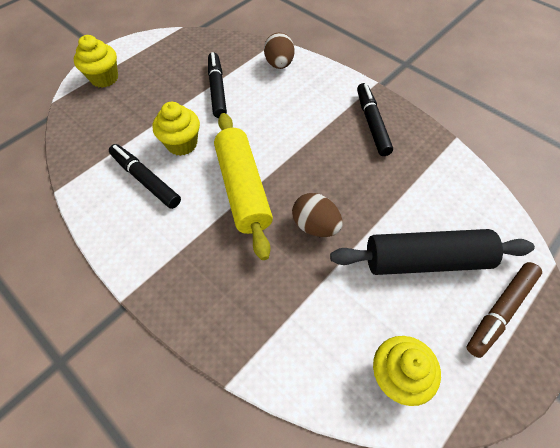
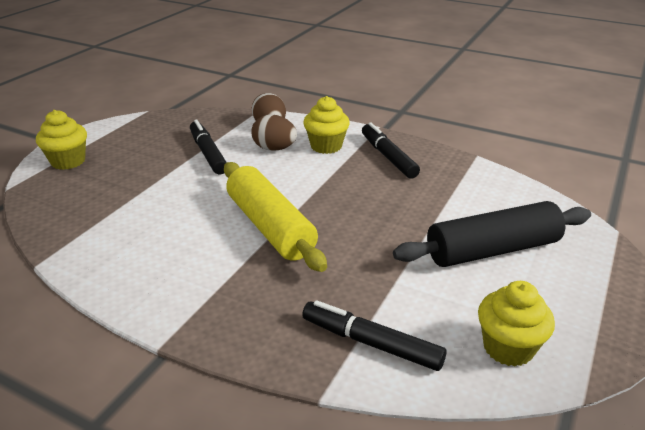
camera: 15 degrees left, 25 degrees down
black marker [109,144,181,209] -> black marker moved to [302,300,447,371]
yellow cupcake [153,102,200,156] -> yellow cupcake moved to [303,96,350,154]
brown egg [292,193,343,237] -> brown egg moved to [251,114,297,151]
brown marker [466,262,542,358] -> none

